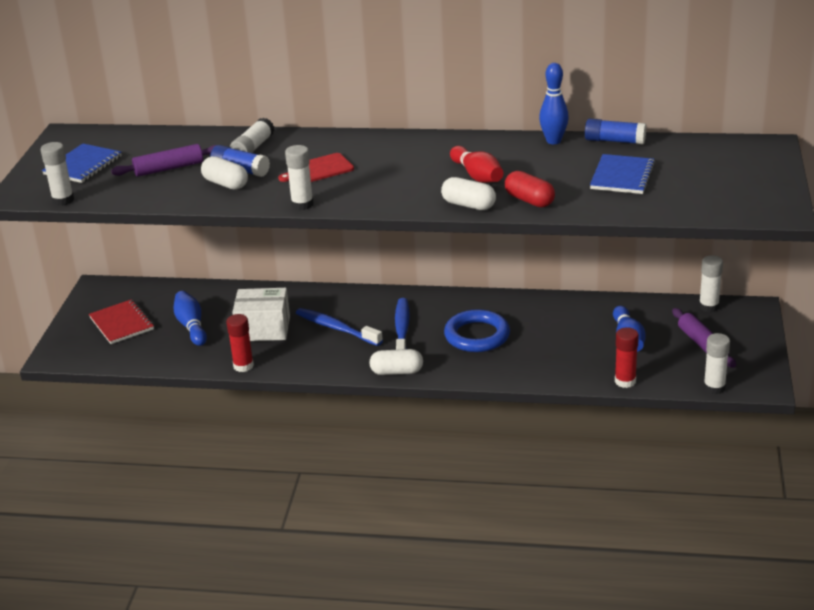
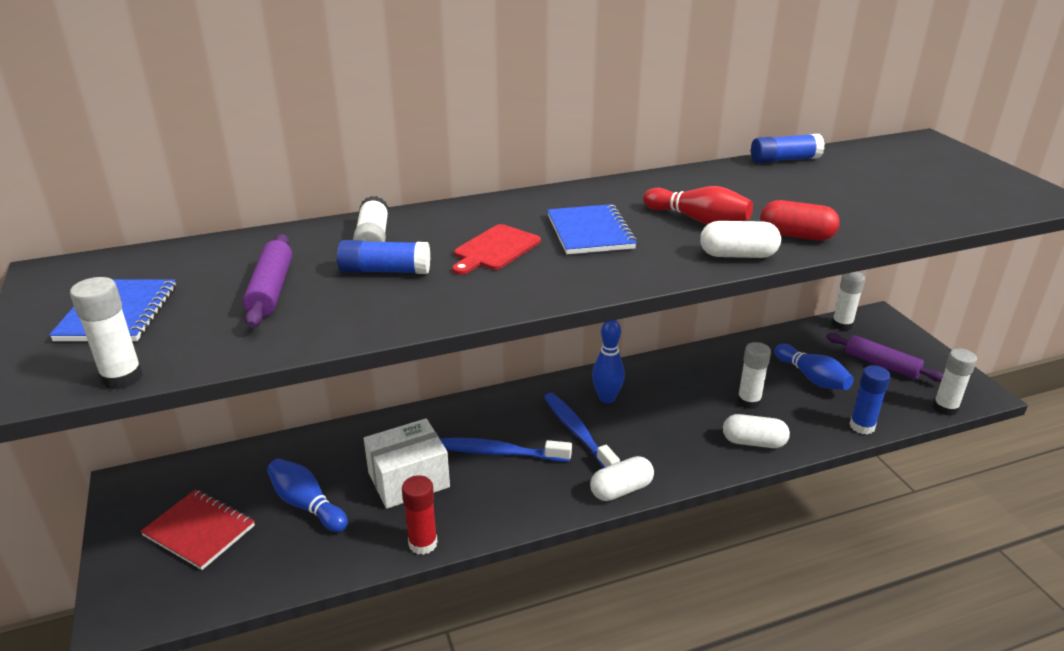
camera: 30 degrees left, 0 degrees up
purple rolling pin [111,144,216,177] -> purple rolling pin turned 45 degrees counterclockwise [243,234,292,328]
white capsule [201,156,248,190] -> white capsule moved to [723,414,790,448]
white glue stick [285,145,314,210] -> white glue stick moved to [737,342,771,409]
blue ring [444,309,510,352] -> none
blue bowling pin [539,63,569,144] -> blue bowling pin moved to [592,320,625,403]
blue notebook [590,154,655,194] -> blue notebook moved to [547,204,637,254]
red glue stick [615,327,639,388] -> blue glue stick [850,365,891,435]

